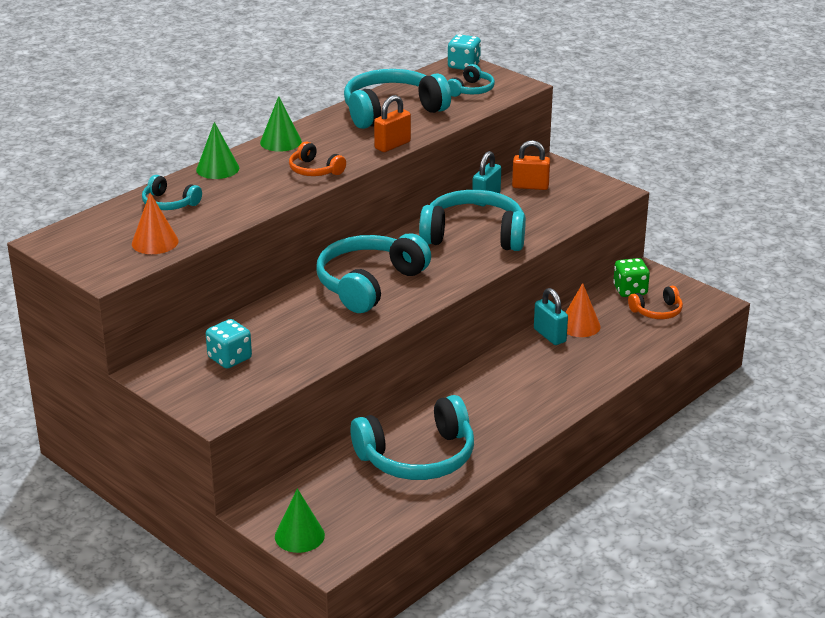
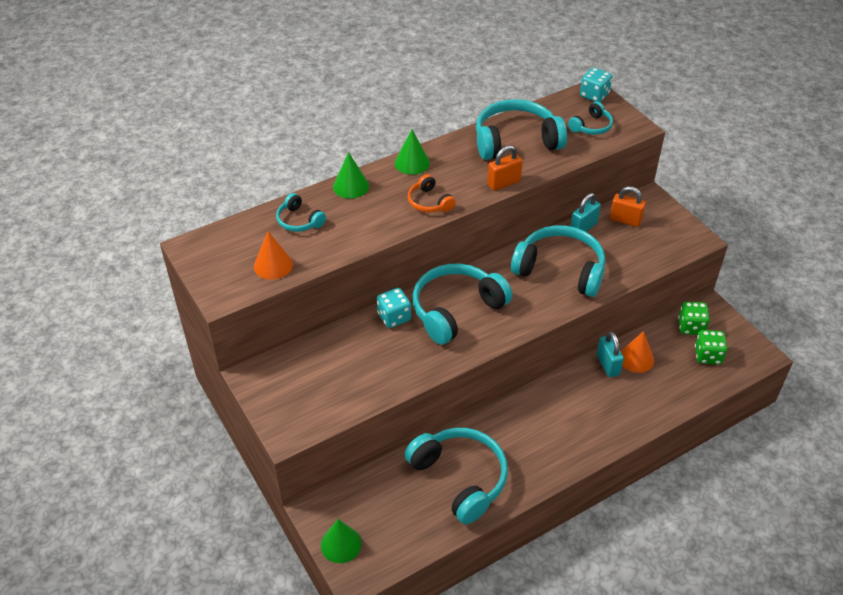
camera: 15 degrees right, 15 degrees up
turquoise dice [206,319,252,368] -> turquoise dice moved to [377,288,411,328]
turquoise headphones [351,395,474,480] -> turquoise headphones turned 120 degrees counterclockwise [404,428,508,525]
orange headphones [628,286,683,319] -> green dice [695,330,727,365]

